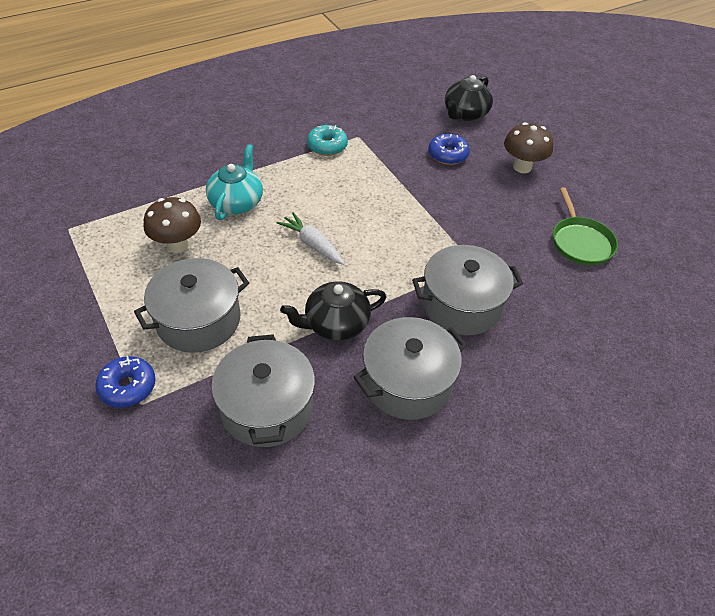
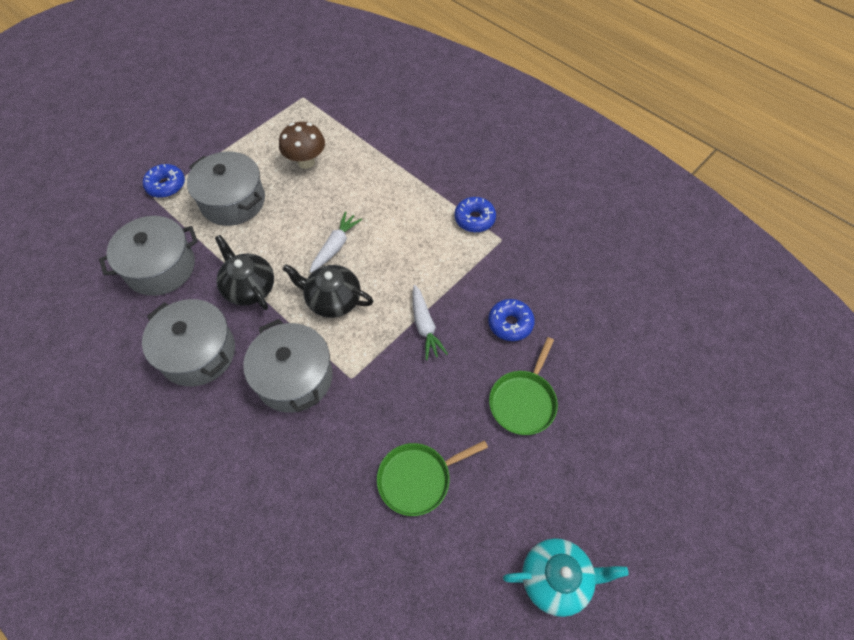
camera: 75 degrees right, 10 degrees up
turquoise teapot [206,144,263,220] -> turquoise teapot moved to [503,538,629,617]
turquoise donut [307,125,348,156] -> blue donut [454,197,496,233]
black teapot [445,75,493,121] -> black teapot moved to [282,264,373,318]
brown mushroom [504,122,553,173] -> green pan [489,337,558,435]
none -> white carrot [413,285,448,360]

